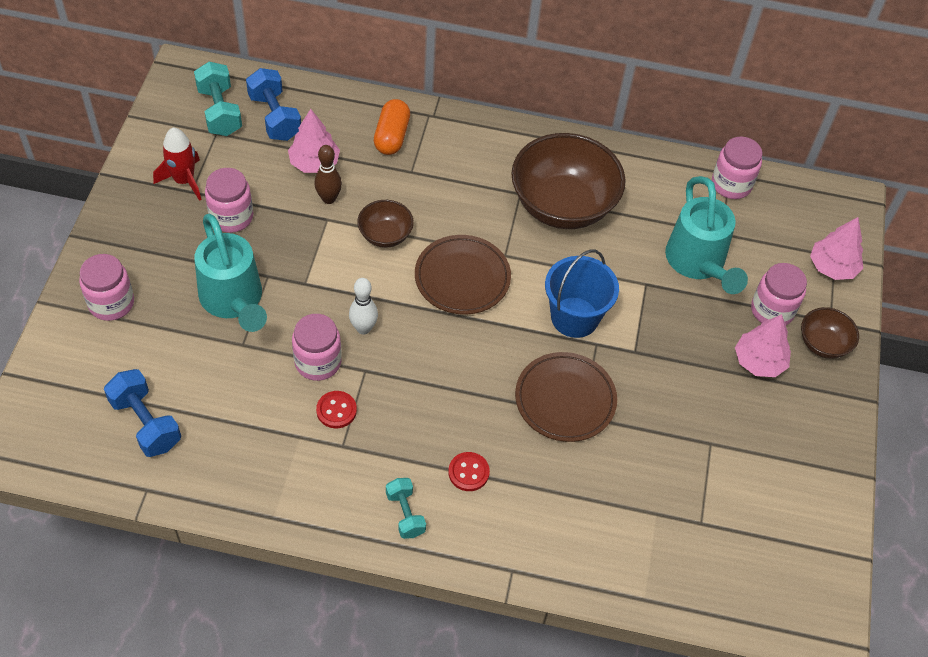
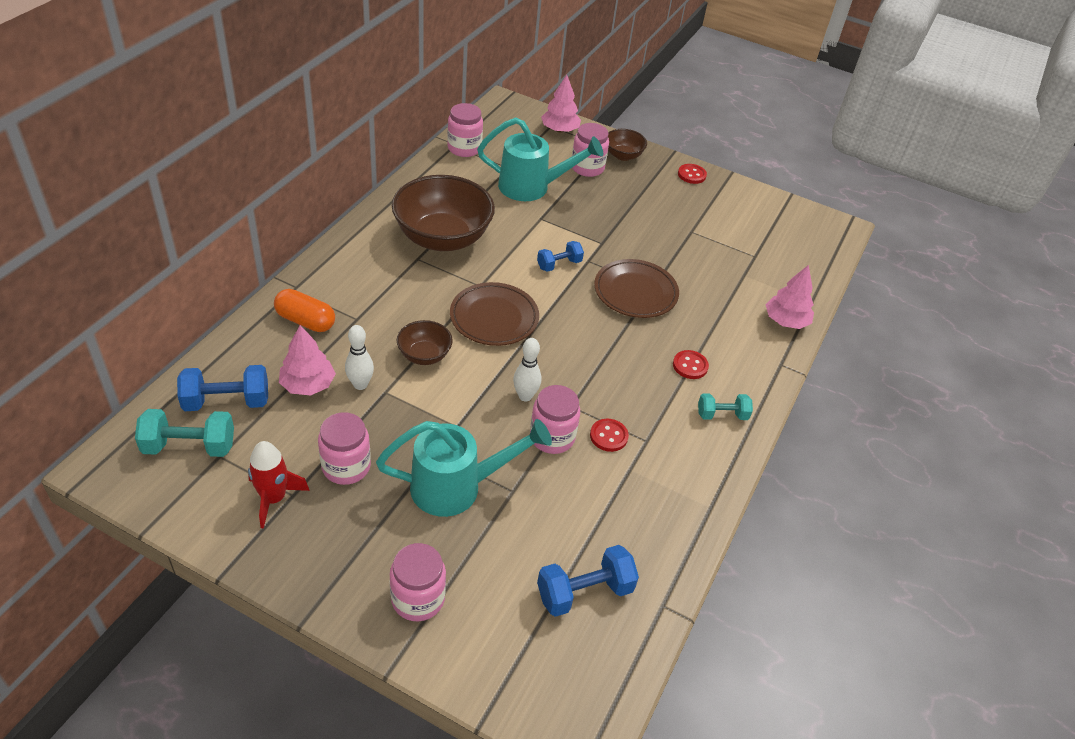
camera: 75 degrees left, 10 degrees down
brown bowling pin [314,145,342,204] -> white bowling pin [345,325,374,390]
blue bucket [545,250,619,338] -> blue dumbbell [537,241,584,272]
pink tree [735,314,791,377] -> pink tree moved to [766,265,814,329]
none -> red button [678,164,707,184]

